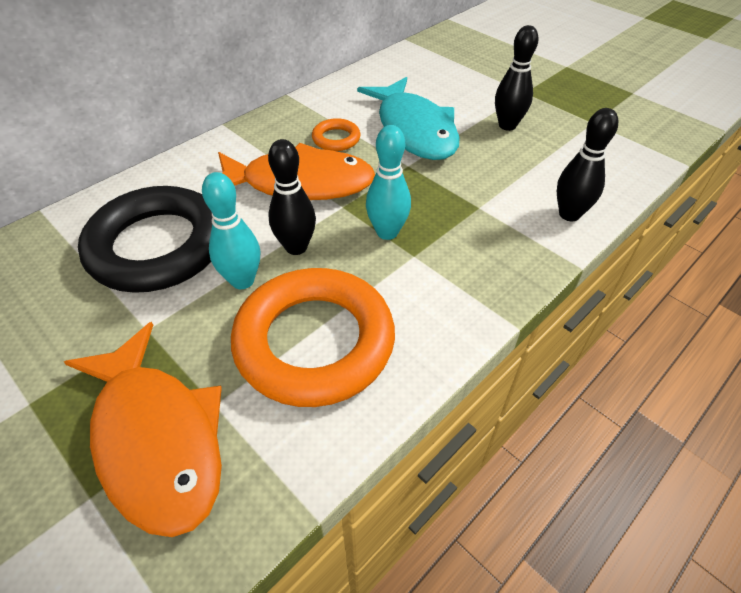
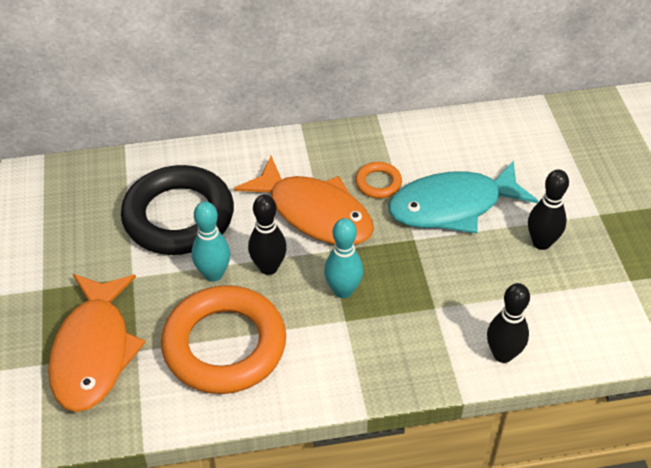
camera: 35 degrees right, 0 degrees up
turquoise fish [357,77,459,160] -> turquoise fish turned 60 degrees clockwise [388,160,538,233]

